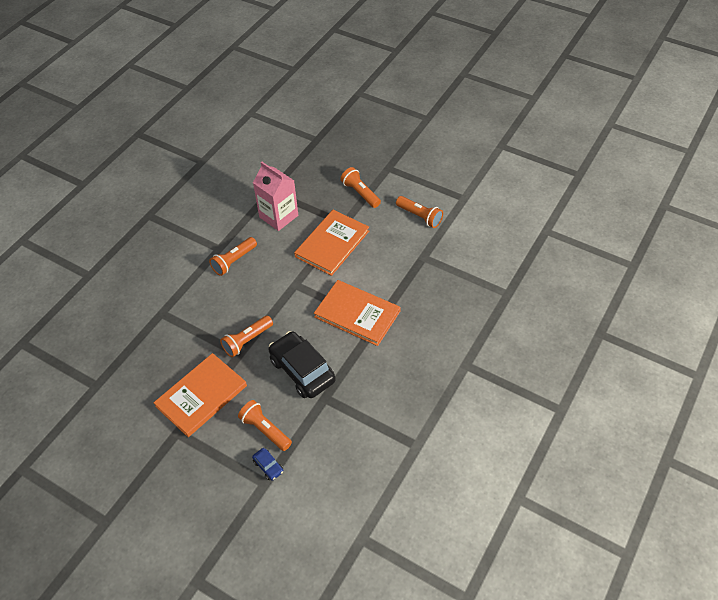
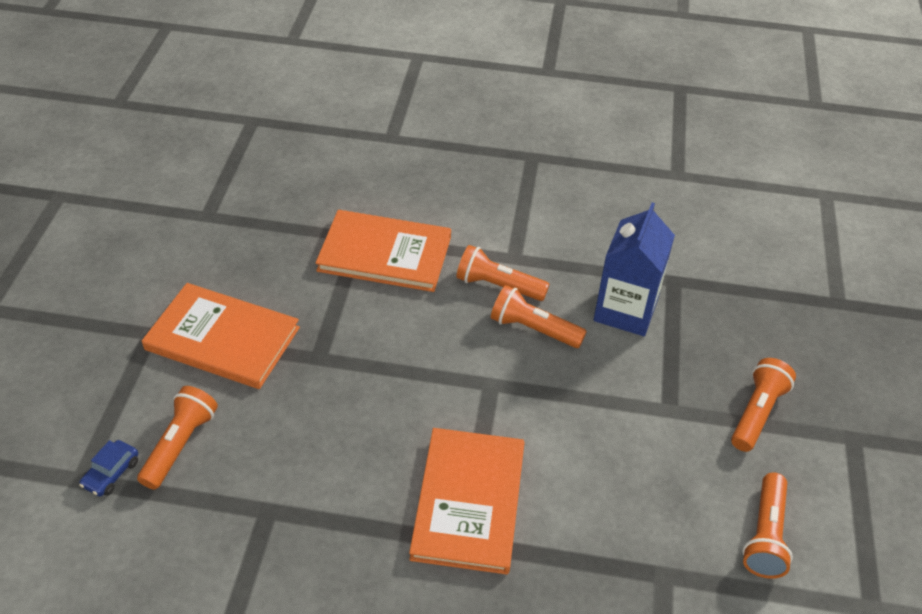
camera: 65 degrees right, 5 degrees down
orange flashlight [220,316,273,357] -> orange flashlight moved to [491,285,587,348]
pink carton [253,162,298,231] -> blue carton [593,202,675,336]
black car [269,331,336,398] -> none
orange book [294,210,369,276] -> orange book moved to [316,210,451,292]

